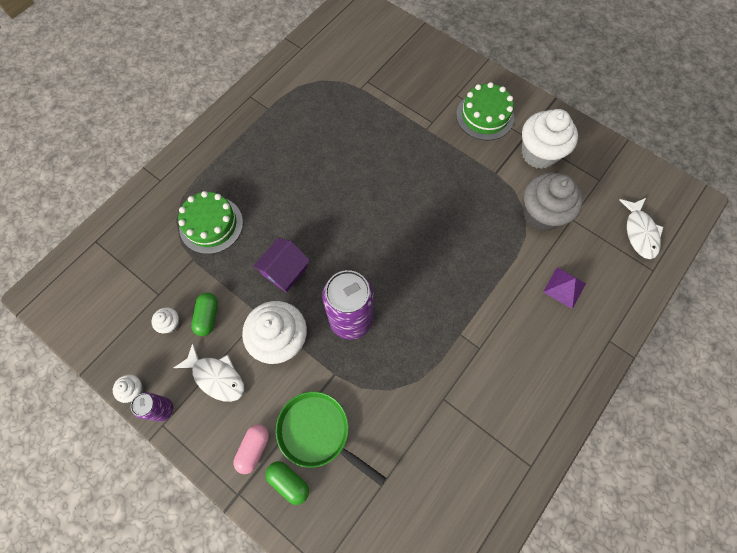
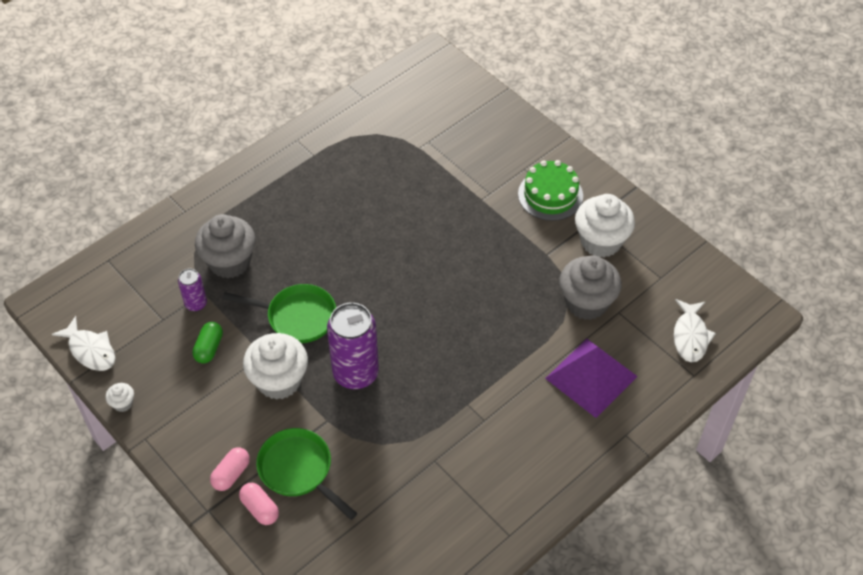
camera: 10 degrees right, 15 degrees down
purple can [131,392,173,422] -> purple can moved to [178,268,207,311]
white cupcake [151,307,180,333] -> none
white fish [174,343,244,402] -> white fish moved to [51,316,115,371]
green cake [178,191,243,254] -> grey cupcake [195,214,256,278]
purple house [253,238,310,292] -> green pan [222,284,336,343]
green capsule [266,461,309,505] -> pink capsule [239,483,279,525]
purple pyramid [543,267,586,309] -> purple pyramid [545,339,638,418], size x1.87

